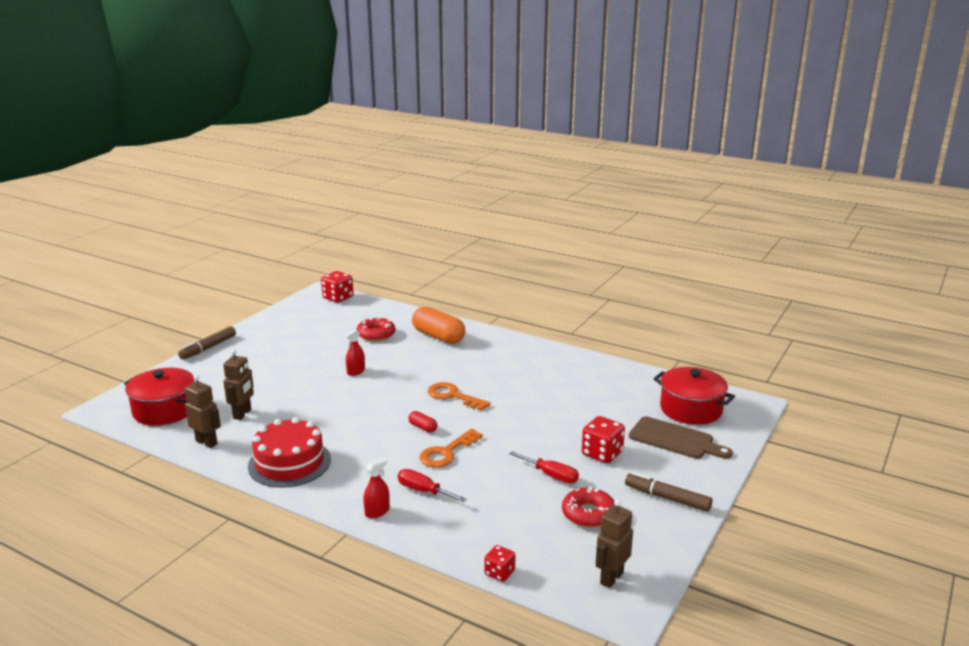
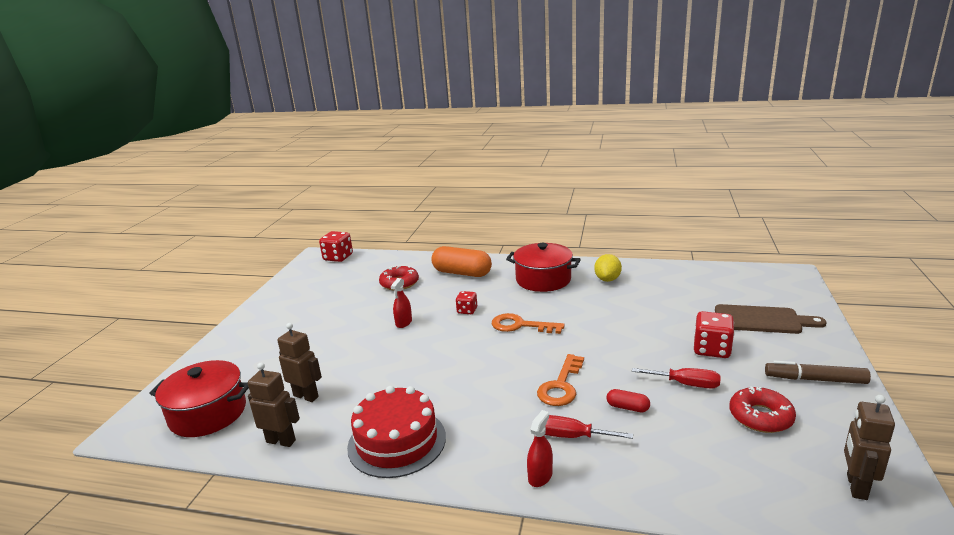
camera: 15 degrees left, 0 degrees up
brown marker [178,326,236,360] -> none
brown robot [223,349,254,420] -> brown robot turned 60 degrees counterclockwise [277,323,322,402]
red capsule [408,411,437,433] -> red capsule moved to [607,389,650,412]
red dice [484,545,515,582] -> red dice moved to [456,291,477,314]
red pot [653,367,735,425] -> red pot moved to [506,243,581,292]
none -> yellow lemon [594,254,622,282]

